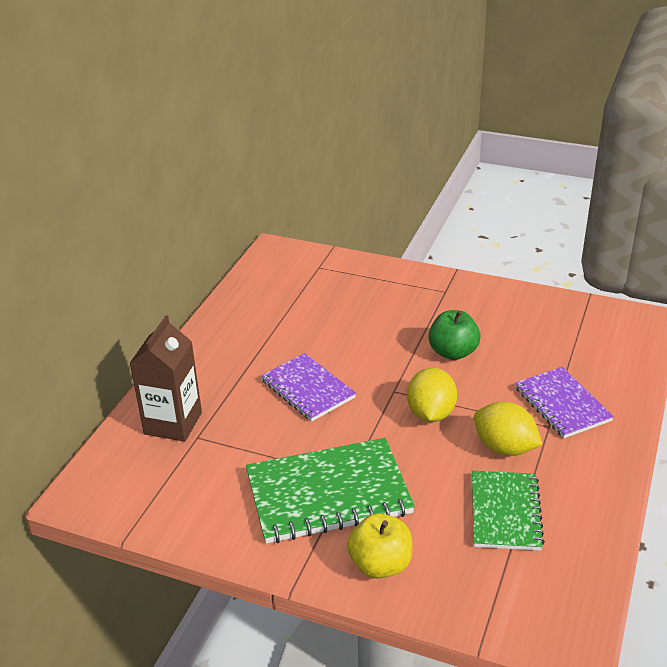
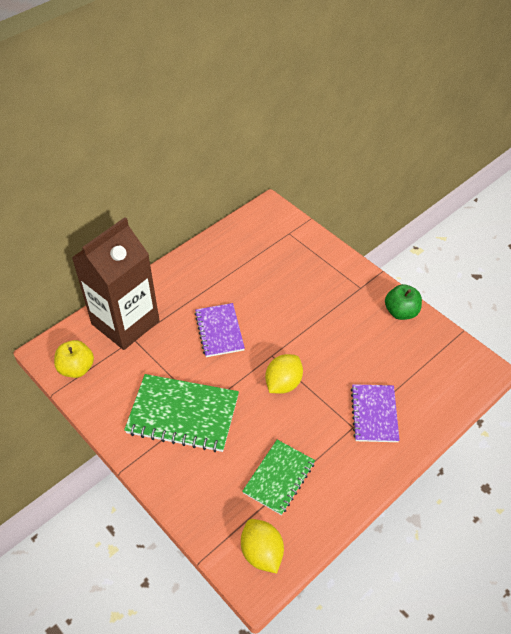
camera: 25 degrees right, 15 degrees up
brown carton [129,315,202,442] -> brown carton [72,217,160,350], size x1.63
yellow apple [347,513,412,579] -> yellow apple moved to [54,340,94,378]
green apple [428,310,481,360] -> green apple moved to [385,284,422,320]
yellow lemon [474,402,542,456] -> yellow lemon moved to [241,519,284,573]

